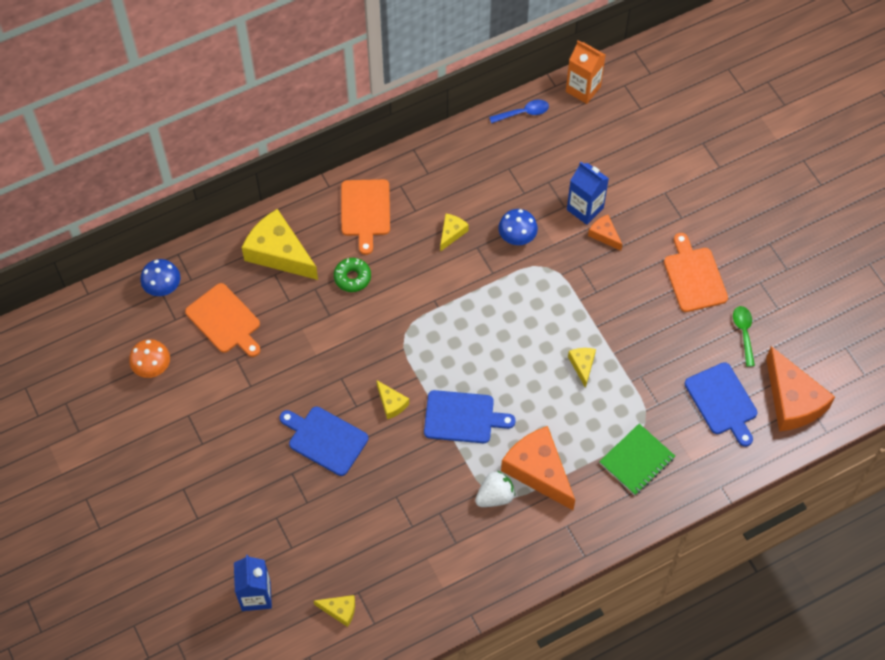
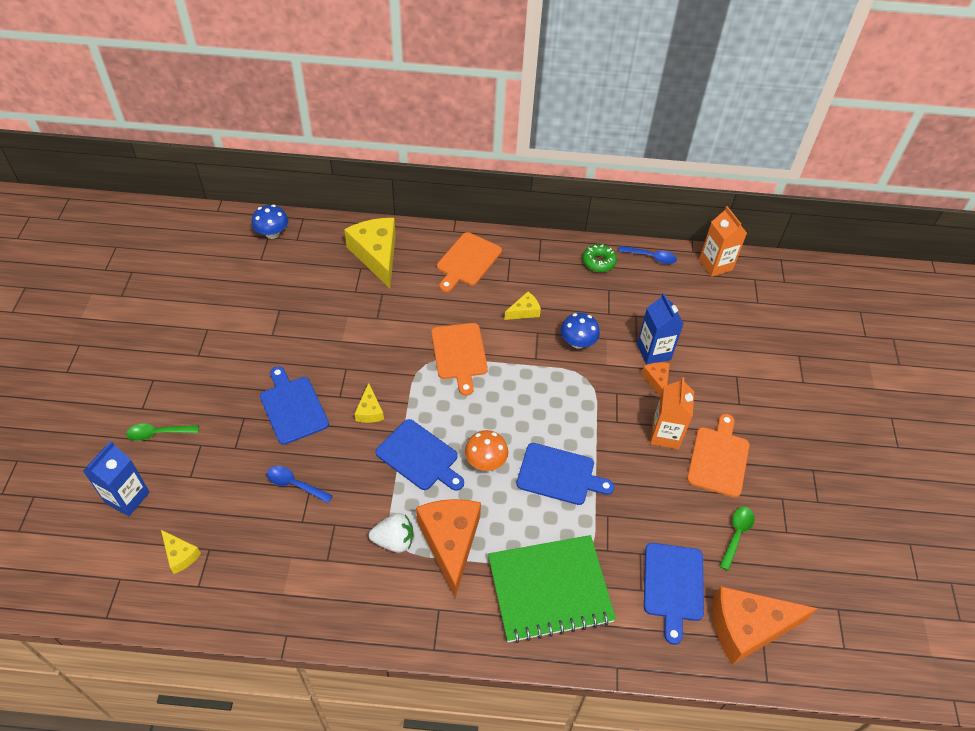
camera: 30 degrees right, 10 degrees down
orange mushroom [129,339,170,378] -> orange mushroom moved to [465,430,508,471]
orange cutting board [185,283,260,357] -> orange cutting board moved to [431,323,488,396]
green donut [334,258,371,292] -> green donut moved to [582,244,617,272]
yellow cheese [568,348,596,388] -> blue cutting board [516,443,614,505]
green notebook [599,424,675,495] -> green notebook [488,535,616,643], size x1.63
orange cheese [766,346,835,431] -> orange cheese turned 75 degrees clockwise [713,586,818,665]
none -> green spoon [126,423,199,441]
none -> blue spoon [267,466,332,503]
none -> orange carton [650,377,694,449]

